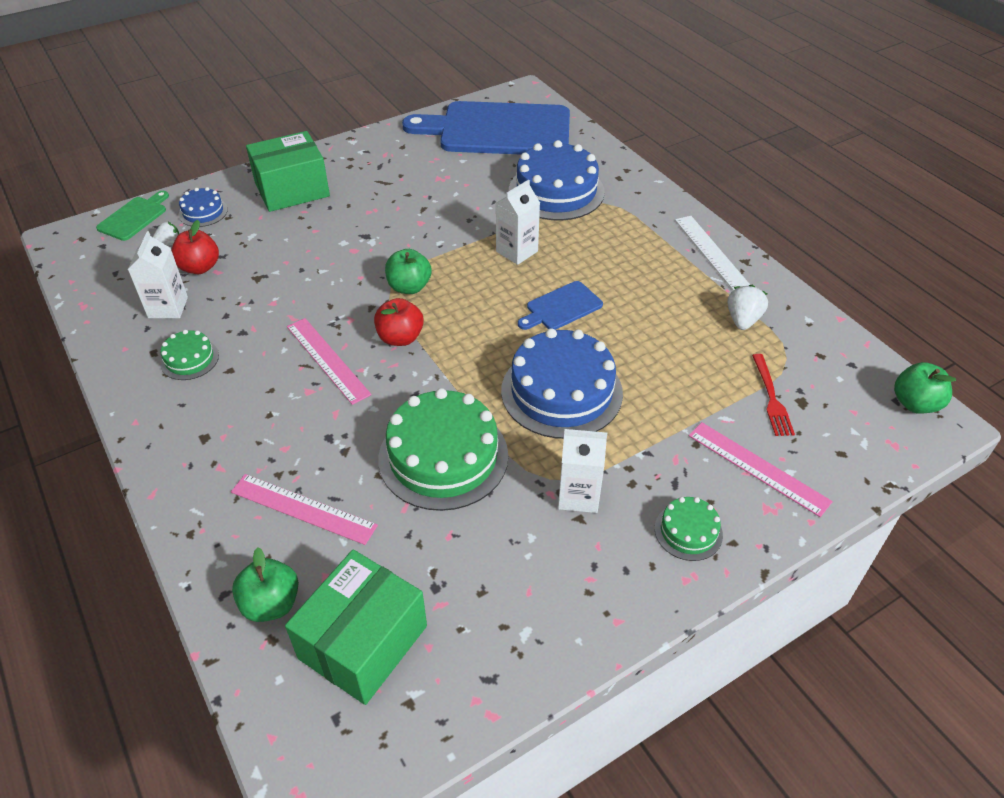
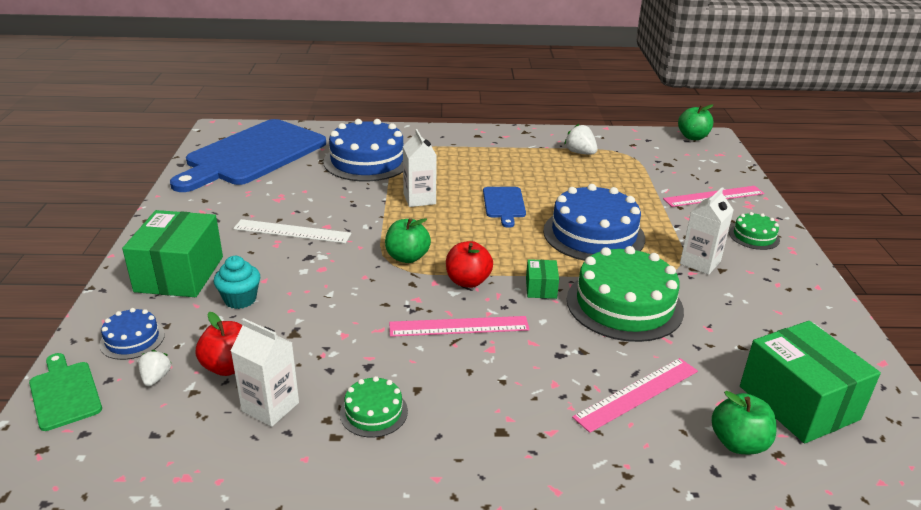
camera: 60 degrees left, 15 degrees down
white ruler [675,216,750,290] -> white ruler moved to [233,219,351,243]
red fork [752,354,795,436] -> none
none -> turquoise cupcake [214,256,260,309]
none -> green box [526,259,559,299]

